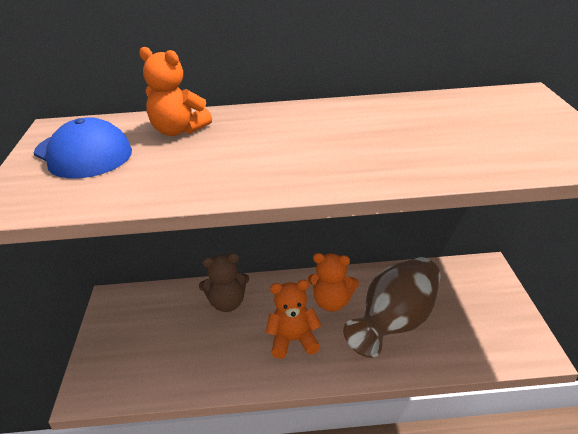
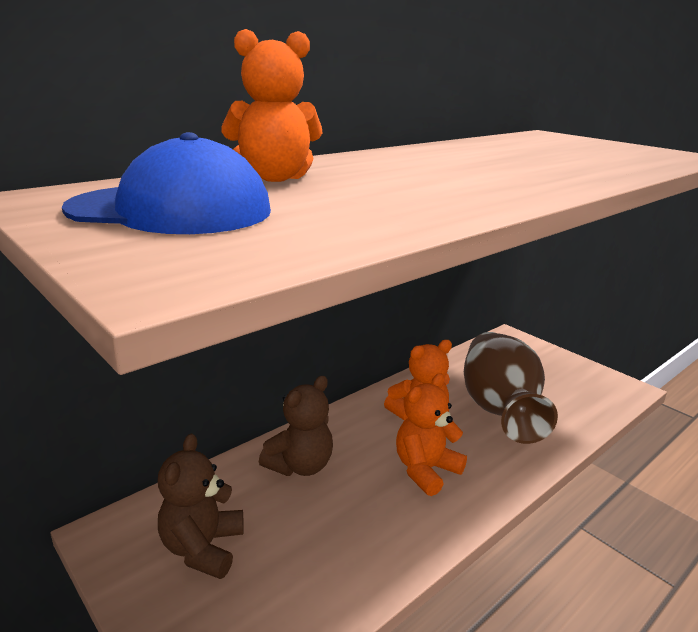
camera: 40 degrees left, 10 degrees down
none -> brown teddy bear [158,434,244,579]

